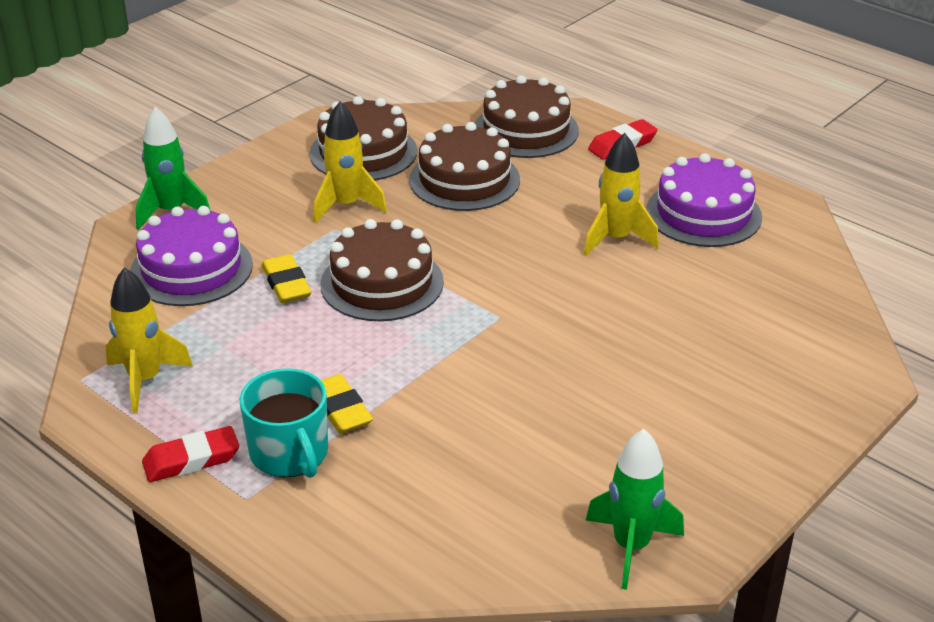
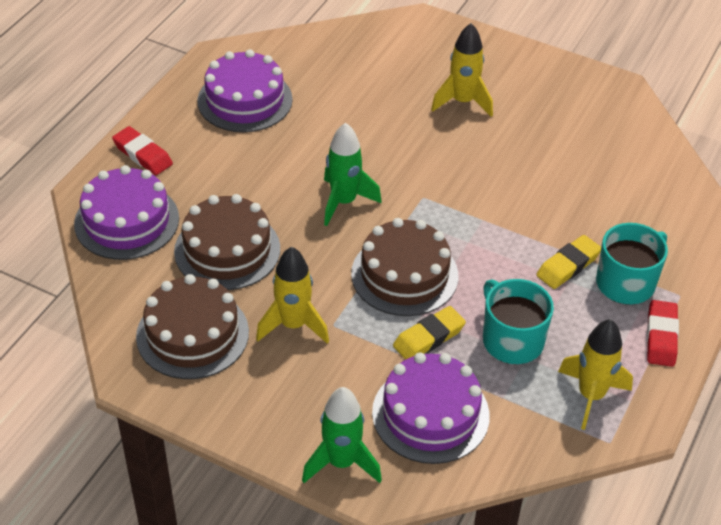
camera: 105 degrees left, 10 degrees up
red eraser [142,426,239,482] -> red eraser turned 45 degrees clockwise [647,300,679,367]
brown cake [475,75,579,158] -> purple cake [74,165,179,260]
yellow rocket [584,133,659,256] -> yellow rocket moved to [431,23,493,117]
green rocket [586,429,684,590] -> green rocket moved to [324,123,382,226]
none -> turquoise mug [483,279,554,364]

